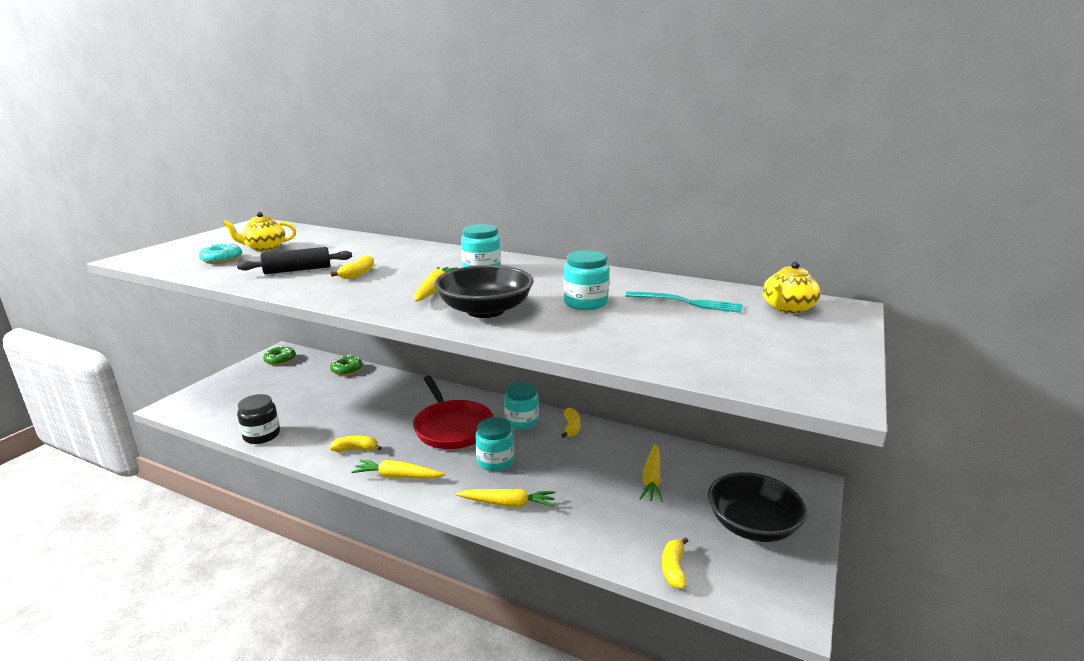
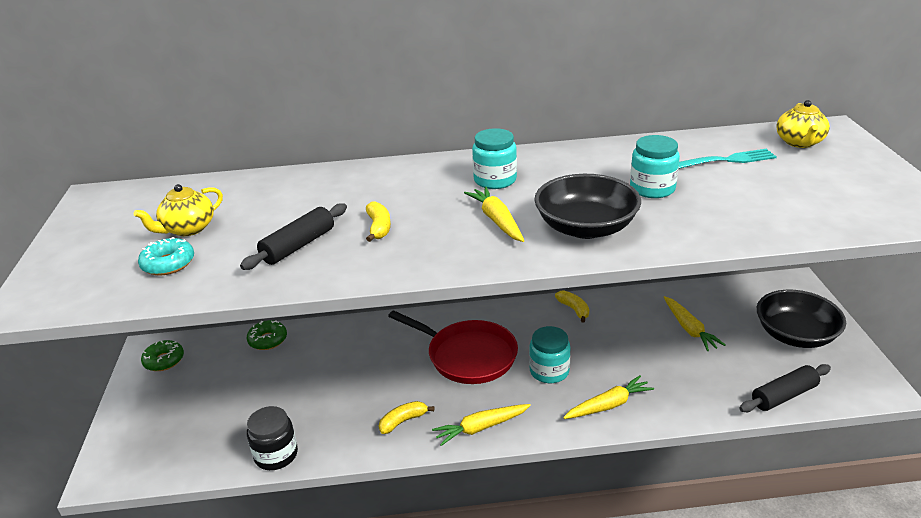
camera: 30 degrees left, 10 degrees up
turquoise jar [504,382,539,430] -> none
yellow banana [662,537,688,589] -> black rolling pin [739,364,831,412]

